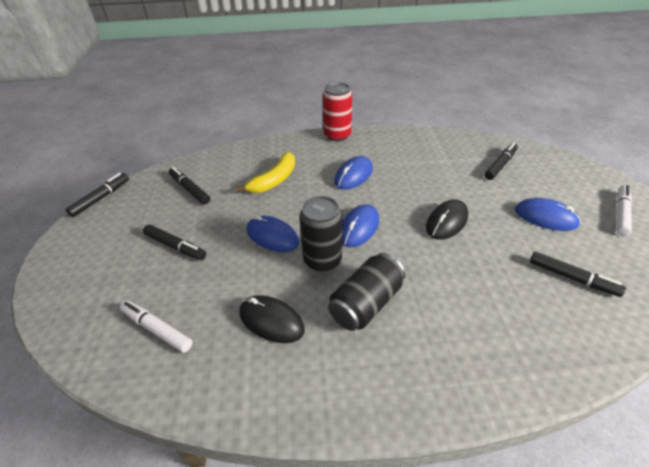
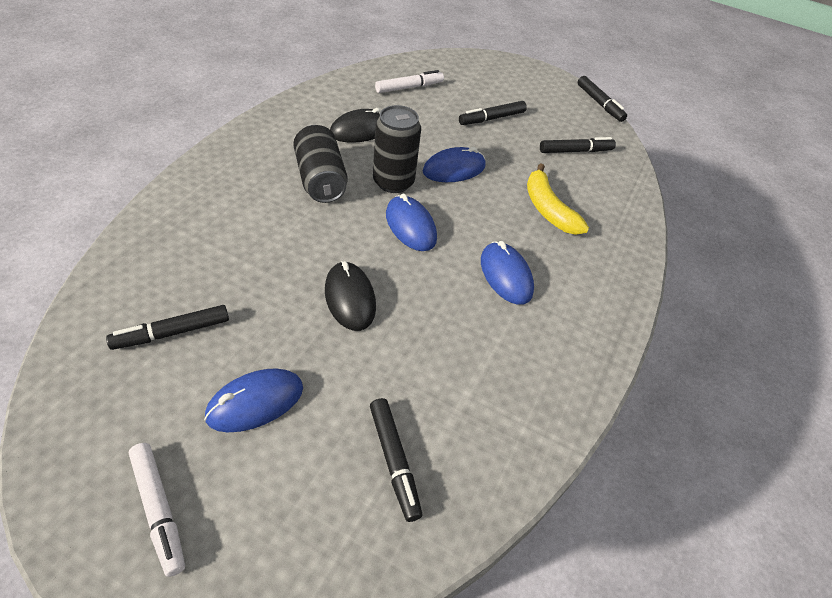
camera: 115 degrees right, 5 degrees up
red can [323,82,352,141] -> none

